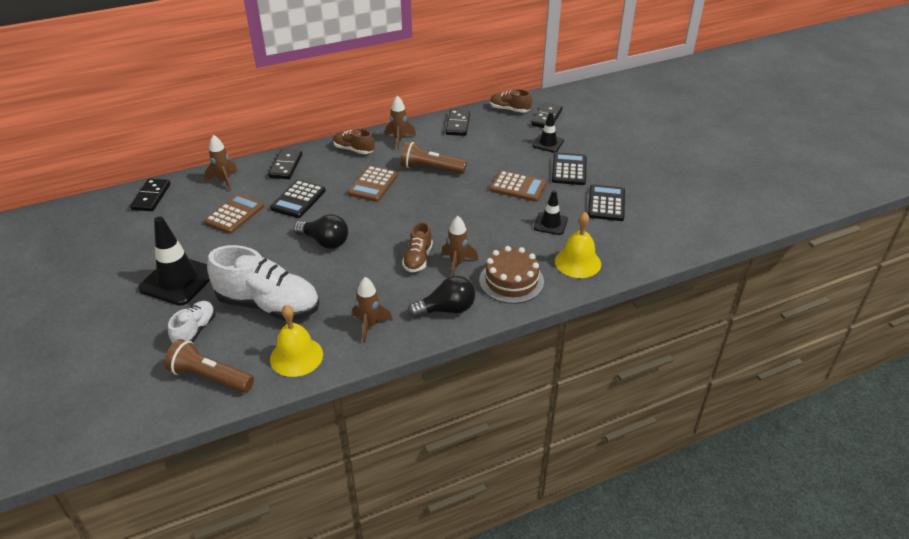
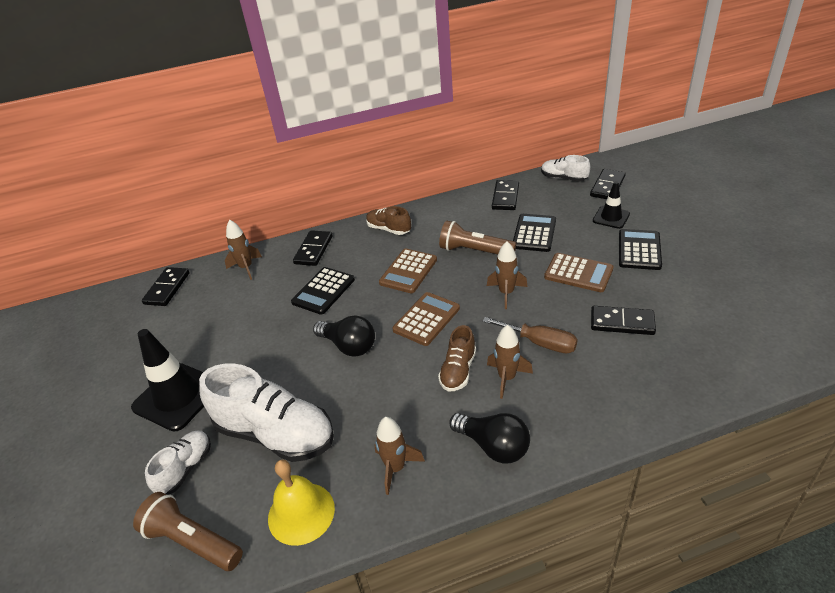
camera: 10 degrees right, 0 degrees up
brown calculator [203,194,264,234] -> brown calculator moved to [392,292,460,346]
brown rocket [385,95,416,150] -> brown rocket moved to [487,241,528,309]
black light bulb [408,276,475,318] -> black light bulb turned 45 degrees clockwise [449,413,530,463]
brown cake [479,246,544,304] -> none
brown shoe [490,89,532,113] -> white shoe [541,155,590,181]
black traffic cone [534,190,568,235] -> black domino [591,306,656,335]
yellow bell [555,212,601,278] -> none
black calculator [588,184,625,221] -> black calculator moved to [513,214,556,252]
none -> brown screwdriver [482,317,578,353]

